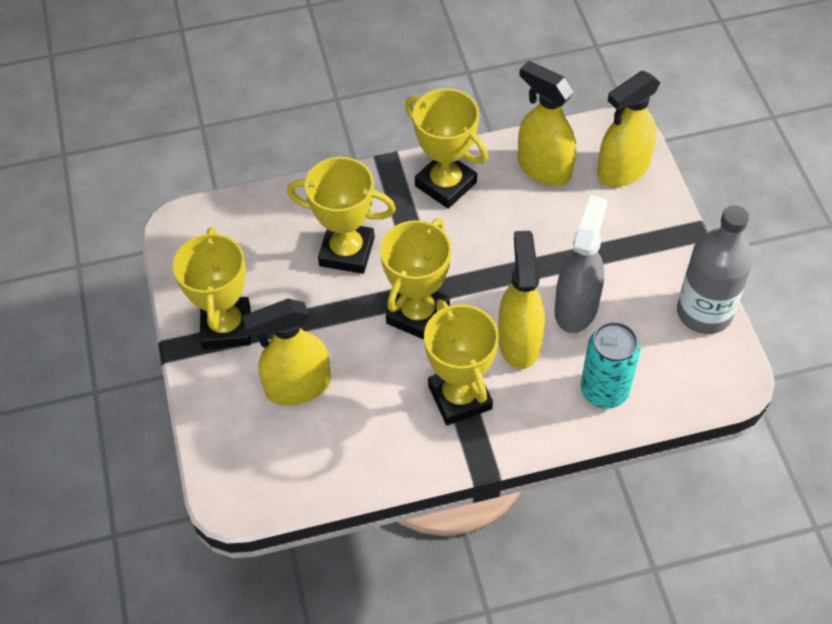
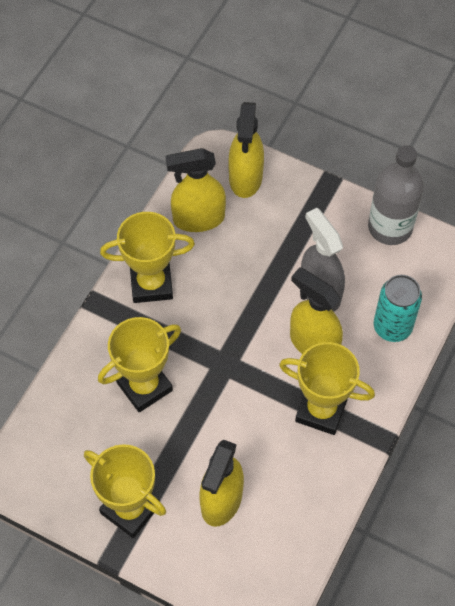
camera: 50 degrees left, 5 degrees up
yellow trophy [380,218,452,340] -> none

